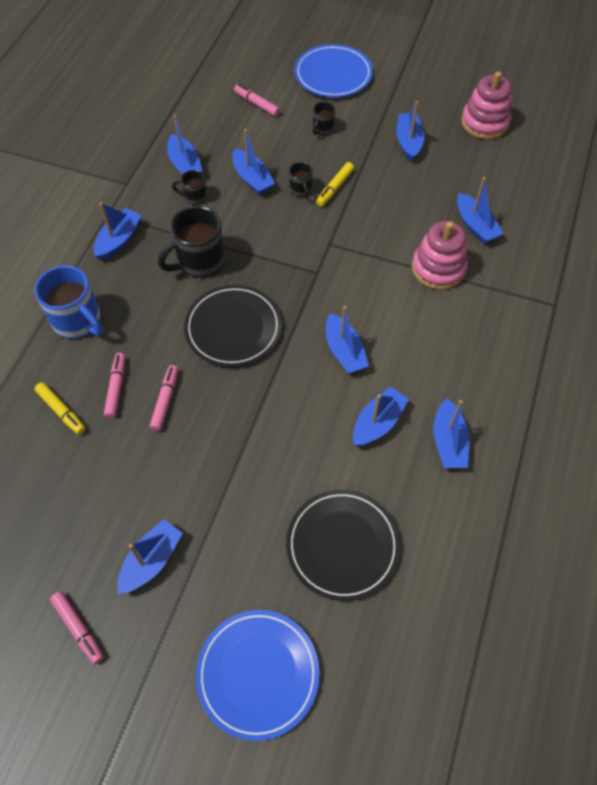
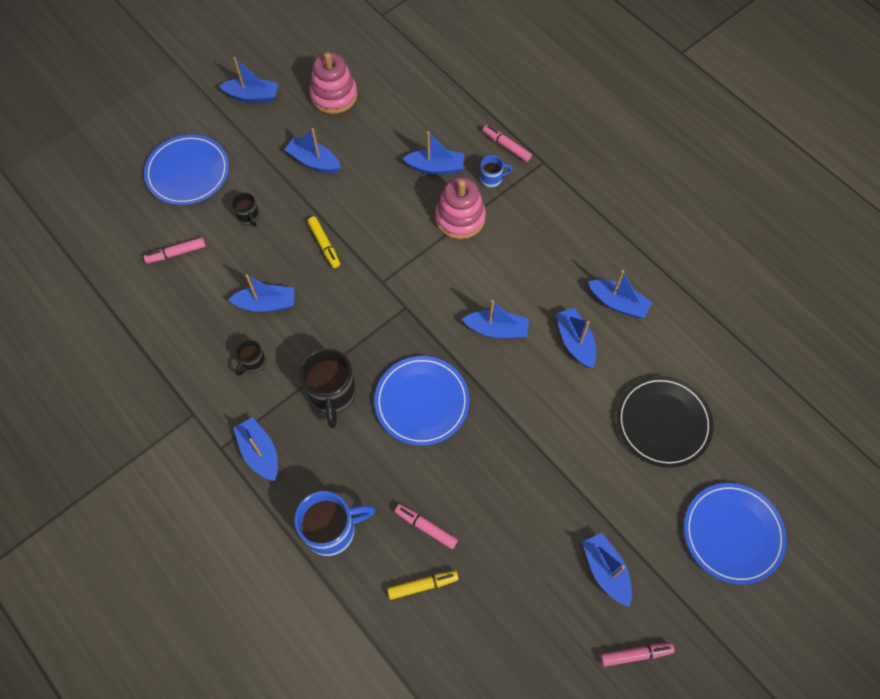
camera: 60 degrees left, 5 degrees up
pink marker [150,365,178,431] -> pink marker moved to [483,125,532,162]
blue boat [167,115,203,175] -> blue boat moved to [219,57,278,103]
black plate [184,285,282,367] -> blue plate [374,356,470,446]
black mug [289,162,313,198] -> none
none -> blue mug [480,155,513,188]

